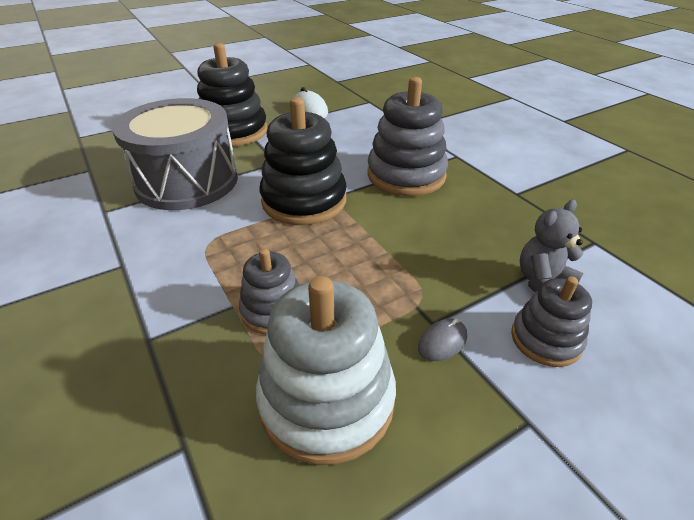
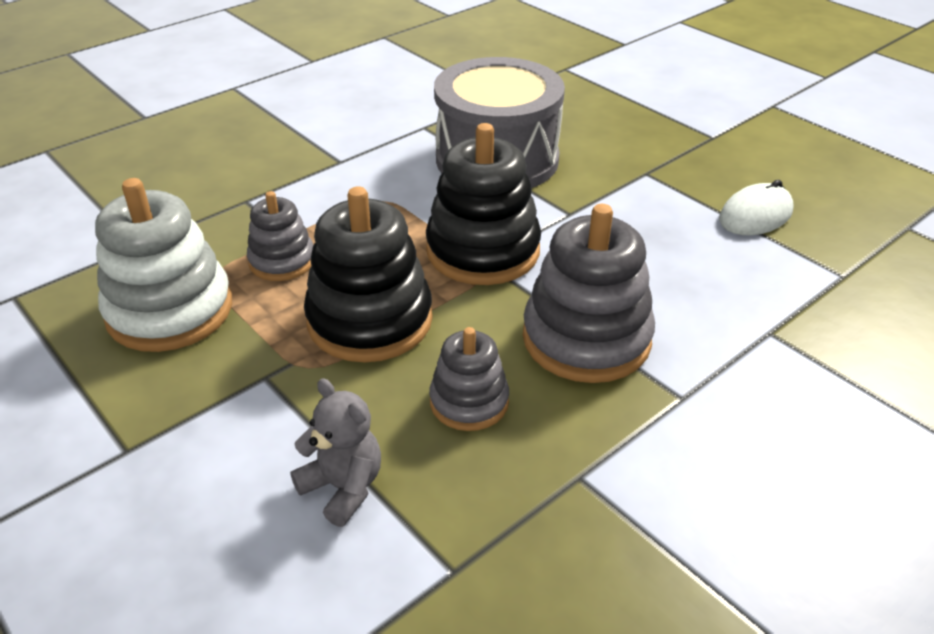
camera: 80 degrees right, 0 degrees up
black stacking toy [197,43,267,147] -> black stacking toy moved to [304,186,433,362]
grey mouse [418,318,467,361] -> none
grey stacking toy [511,276,592,367] -> grey stacking toy moved to [429,327,509,431]

